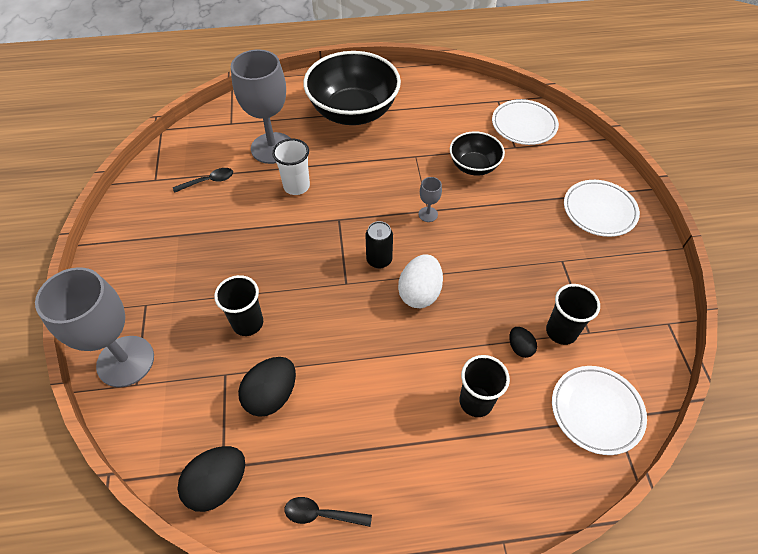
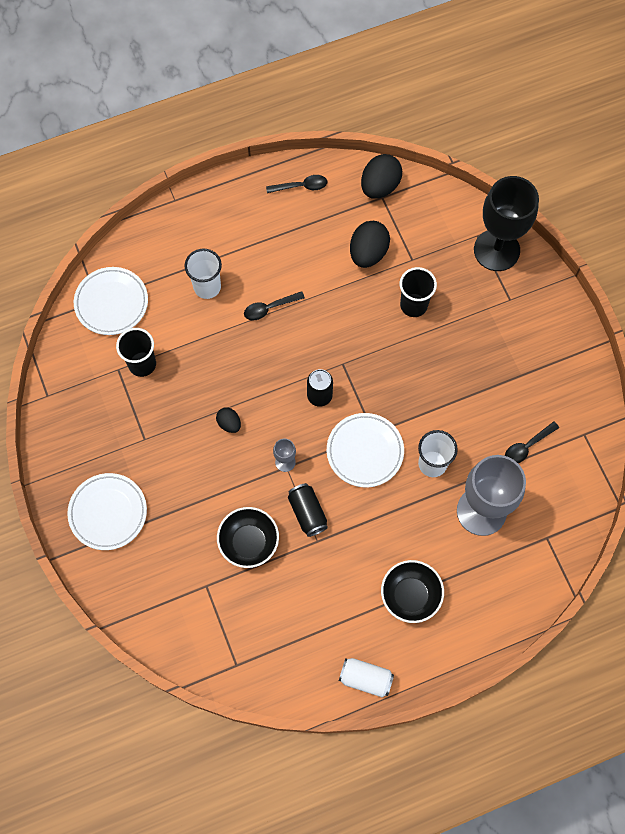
camera: 165 degrees right, 15 degrees up
grey goblet [35,267,154,387] -> black goblet [474,176,539,271]
black bowl [303,51,401,125] -> black bowl [381,560,444,623], size x0.54
white egg [398,254,443,308] -> none
black cup [459,355,510,417] -> white cup [184,249,222,299]
white plate [492,99,559,145] -> white plate moved to [327,413,404,487]
black egg [509,327,537,358] -> black egg moved to [216,408,241,433]
none -> black spoon [244,291,305,320]
none -> black can [288,483,328,537]
none -> white can [339,658,394,697]

